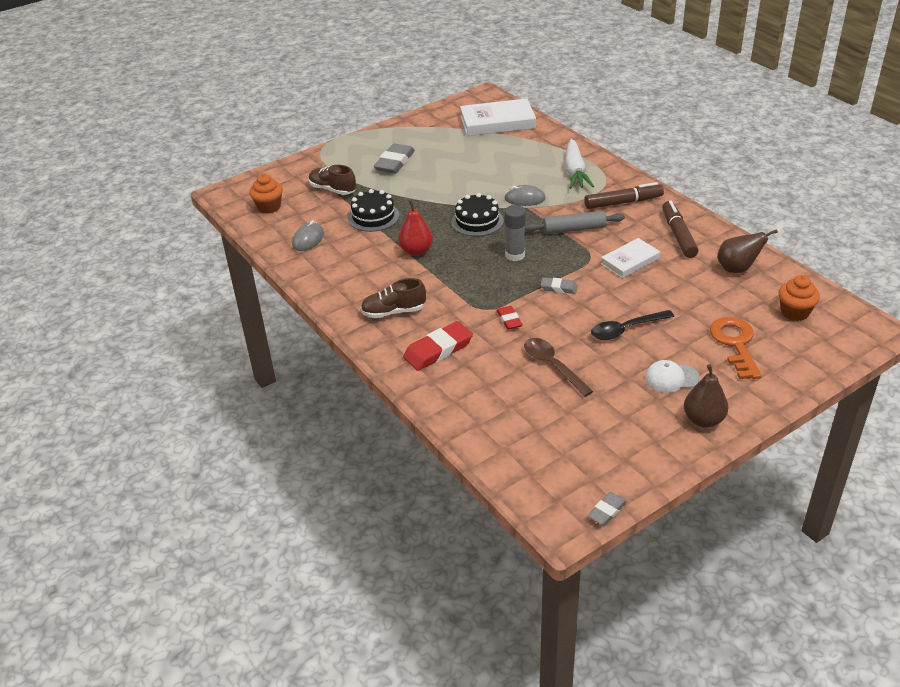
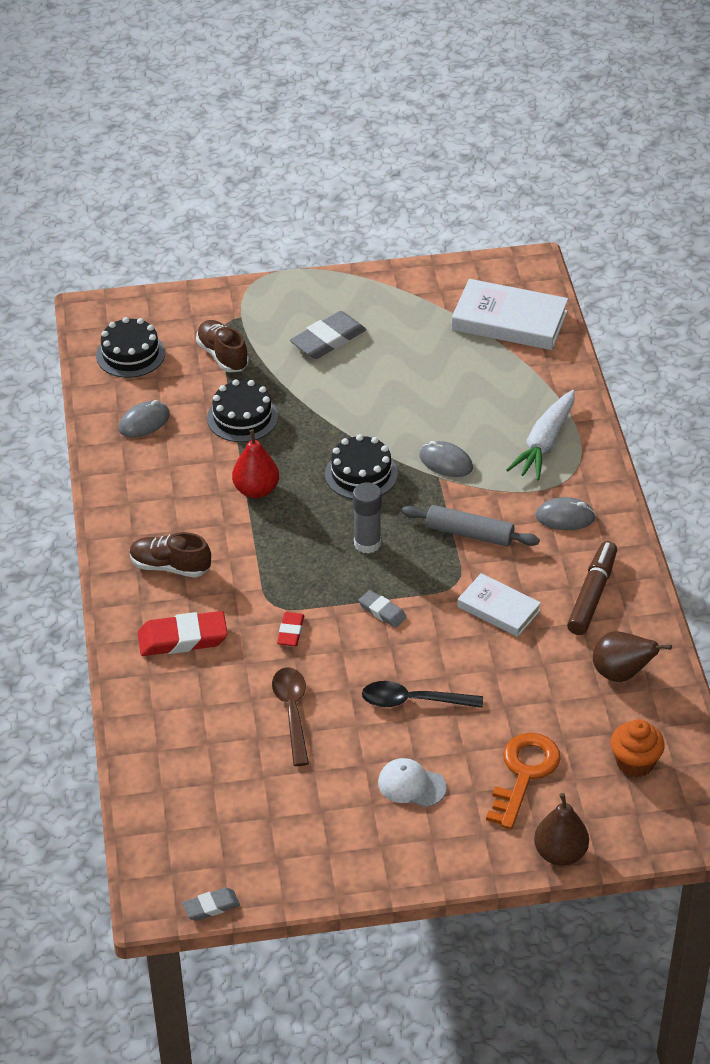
camera: 25 degrees right, 5 degrees up
orange cupcake [249,174,283,214] -> black cake [96,317,165,378]
brown marker [584,182,664,209] -> grey mouse [535,497,596,530]
white book [601,238,660,278] -> white book turned 45 degrees clockwise [458,573,541,637]
brown pear [684,364,728,428] -> brown pear moved to [534,793,589,866]

